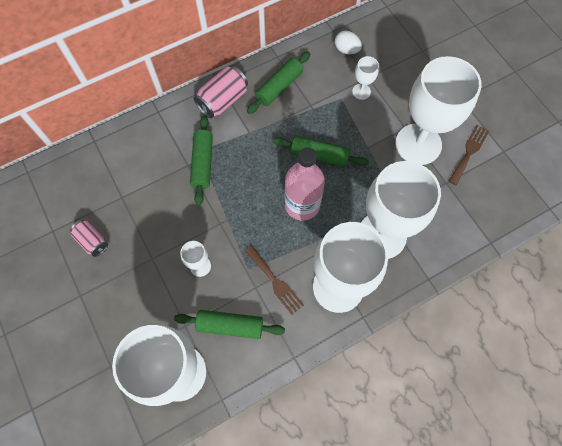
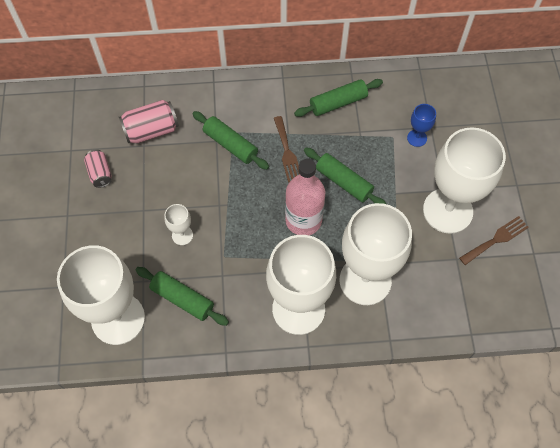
camera: 25 degrees right, 5 degrees down
green rolling pin [190,116,213,206] -> green rolling pin turned 75 degrees counterclockwise [192,111,269,170]
pink can [194,66,248,118] -> pink can moved to [119,100,179,144]
brown fork [245,245,304,314] -> brown fork moved to [274,116,299,183]
white egg [335,31,362,54] -> none
white goblet [352,56,379,100] -> blue goblet [407,104,436,147]

